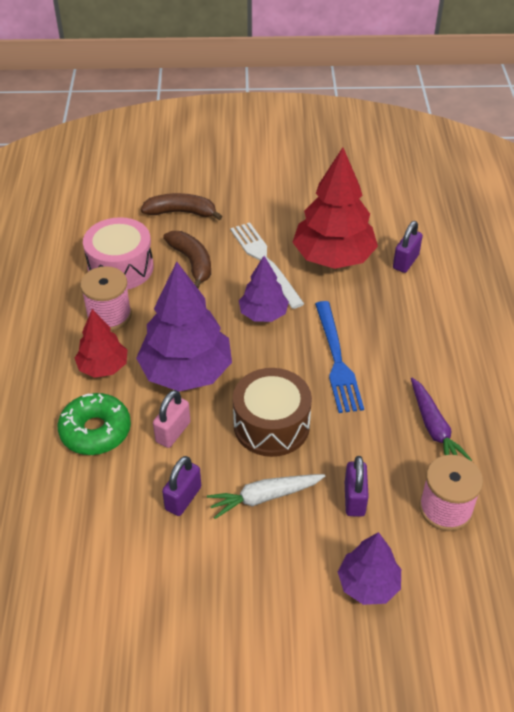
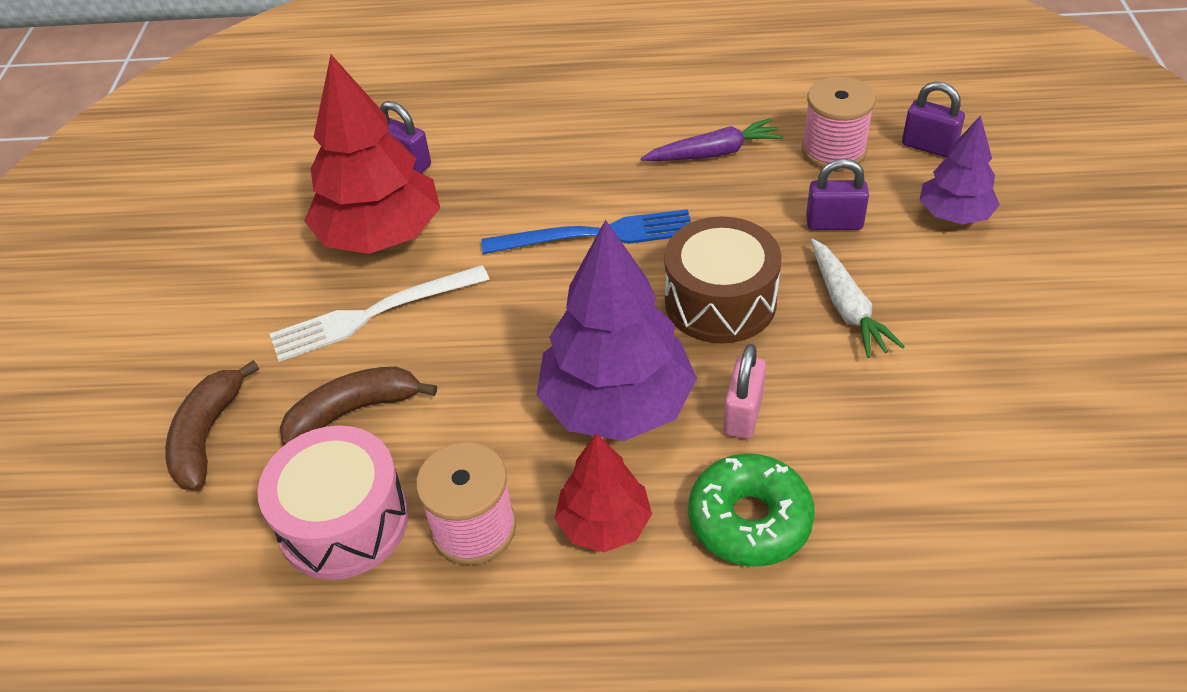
camera: 85 degrees left, 0 degrees up
pink padlock [153,390,190,448] -> pink padlock turned 75 degrees clockwise [723,344,766,439]
purple padlock [162,456,201,516] -> purple padlock moved to [902,81,965,158]
purple tree [239,256,289,322] -> none

